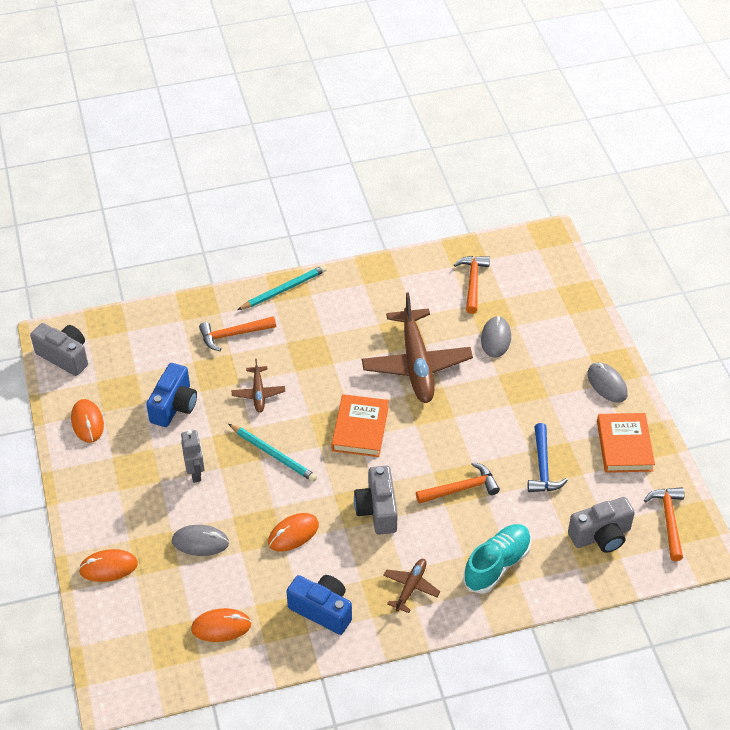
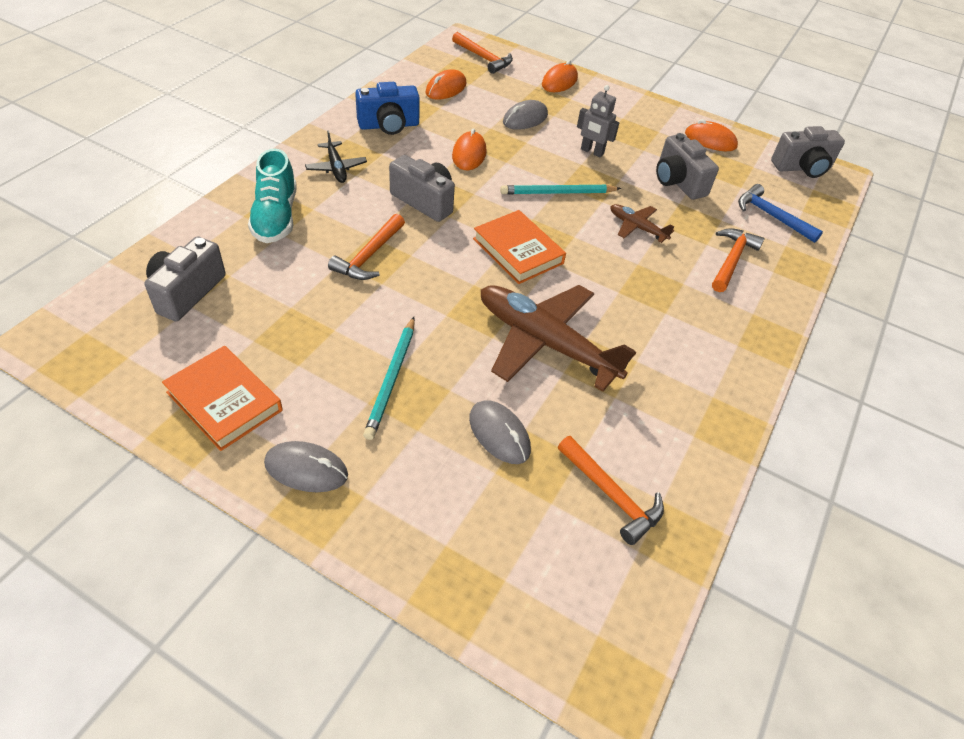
camera: 130 degrees right, 0 degrees up
blue camera [146,363,197,427] -> grey camera [656,133,719,200]
turquoise pencil [238,265,327,310] -> turquoise pencil moved to [363,317,415,440]
brown plane [383,559,440,613] -> black plane [305,130,367,183]
blue hammer [528,423,568,492] -> blue hammer moved to [738,184,823,243]
orange hammer [644,487,685,561] -> orange hammer moved to [452,32,513,74]

